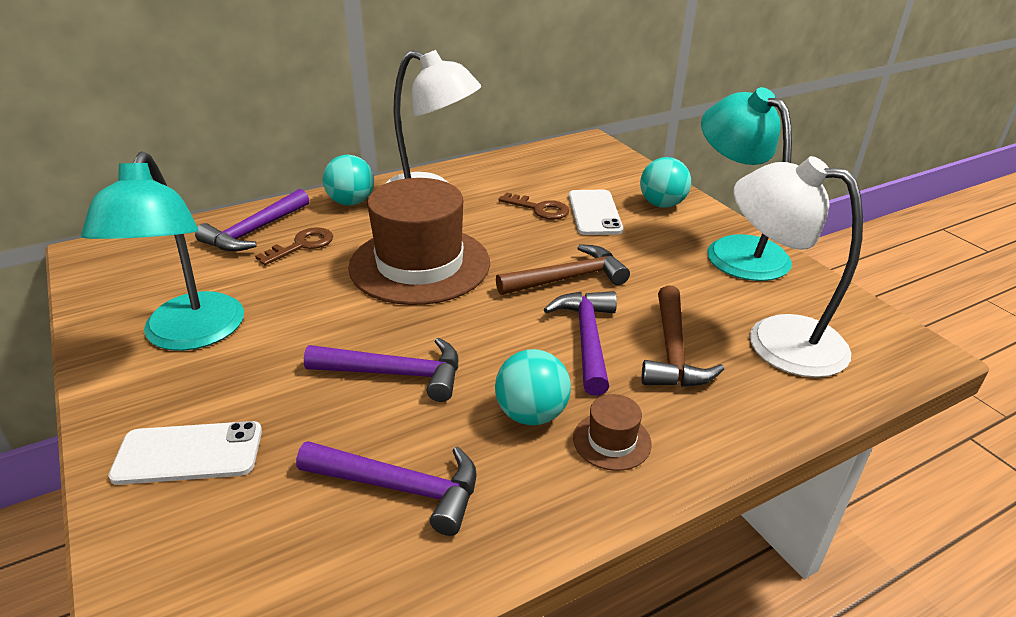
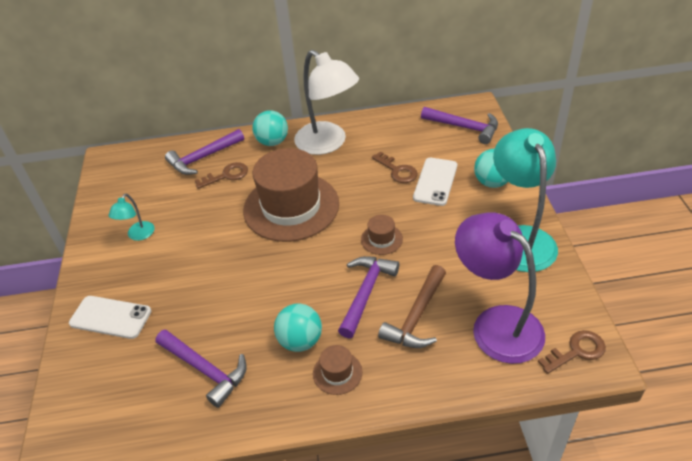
camera: 25 degrees right, 10 degrees up
turquoise lamp [81,151,244,351] -> turquoise lamp [108,194,155,241], size x0.46
purple hammer [304,338,458,402] -> purple hammer moved to [421,107,498,144]
brown hammer [496,244,630,295] -> brown hat [361,215,403,255]
white lamp [734,156,863,378] -> purple lamp [455,212,545,364]
none -> brown key [538,330,606,374]

